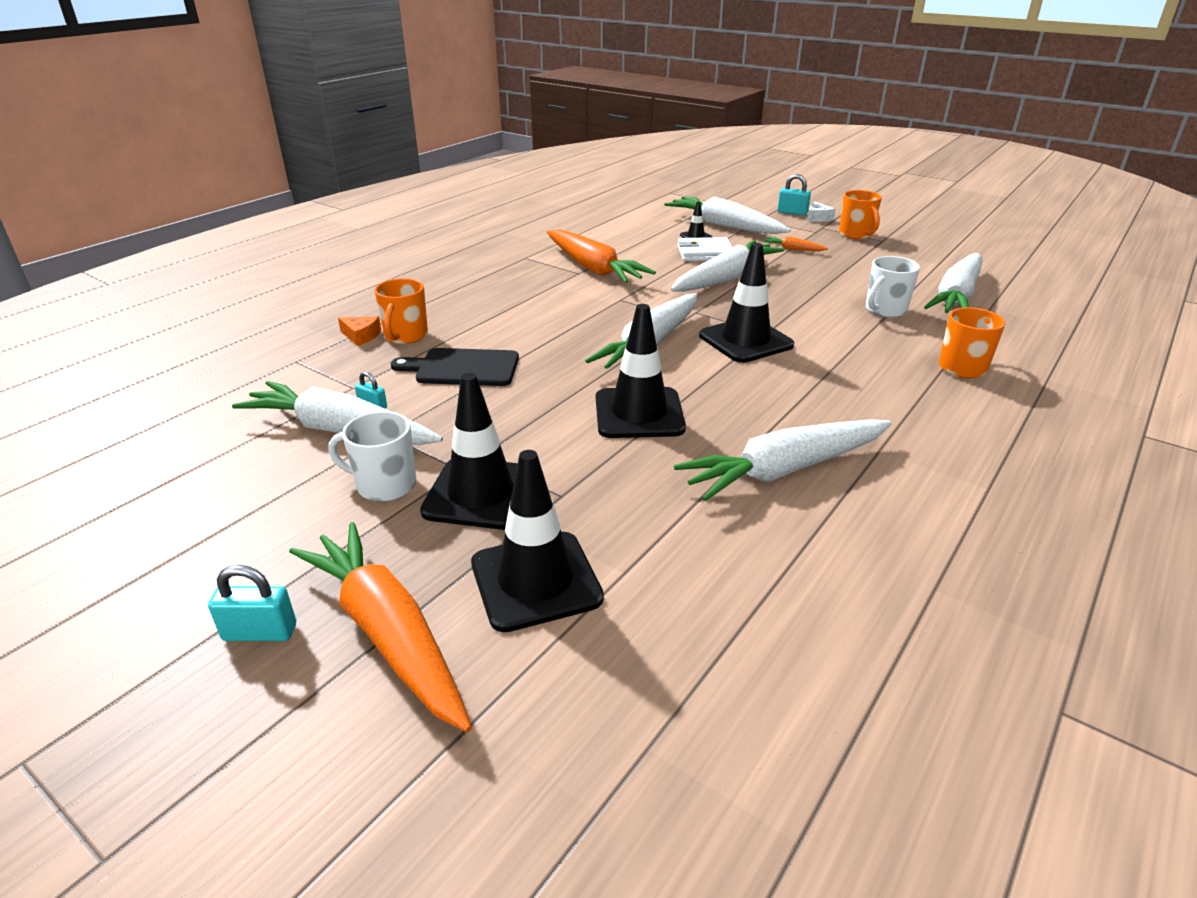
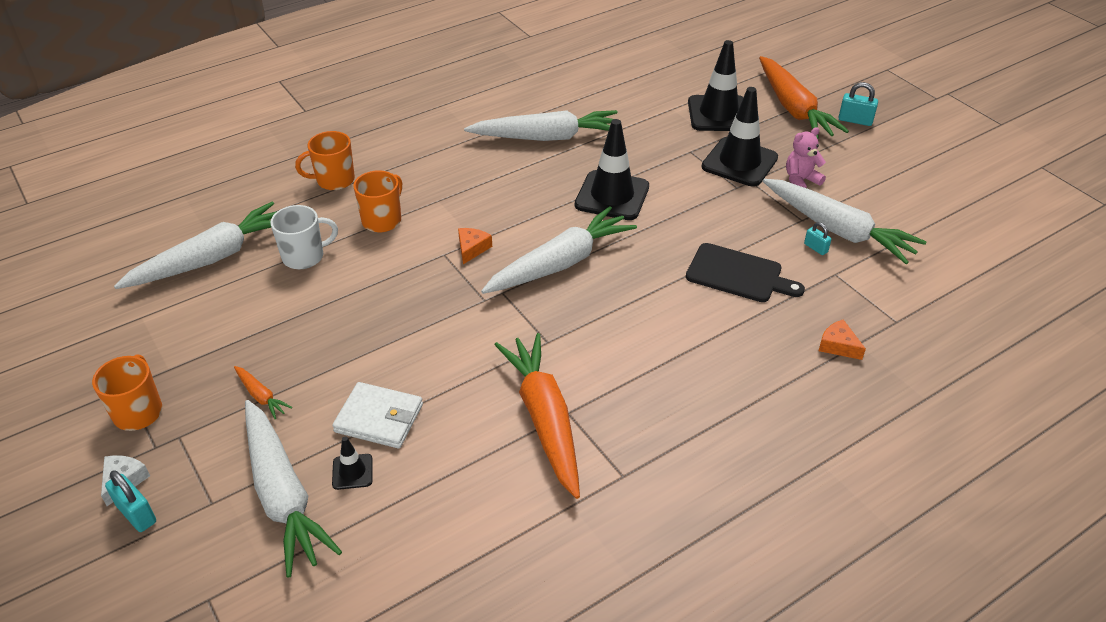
camera: 160 degrees left, 10 degrees up
white mug [328,411,416,502] -> pink teddy bear [786,127,826,188]
orange mug [374,278,428,344] -> orange mug moved to [353,170,402,233]
white carrot [671,240,785,292] -> none
black traffic cone [699,243,794,363] -> orange cheese [458,228,492,264]

